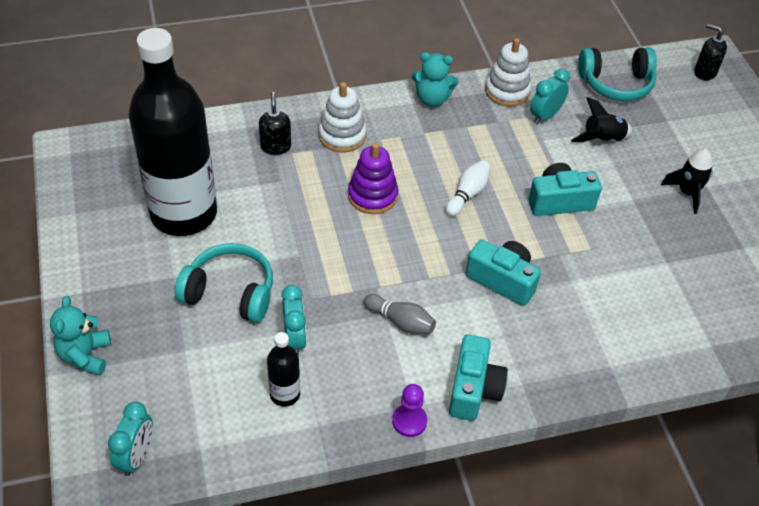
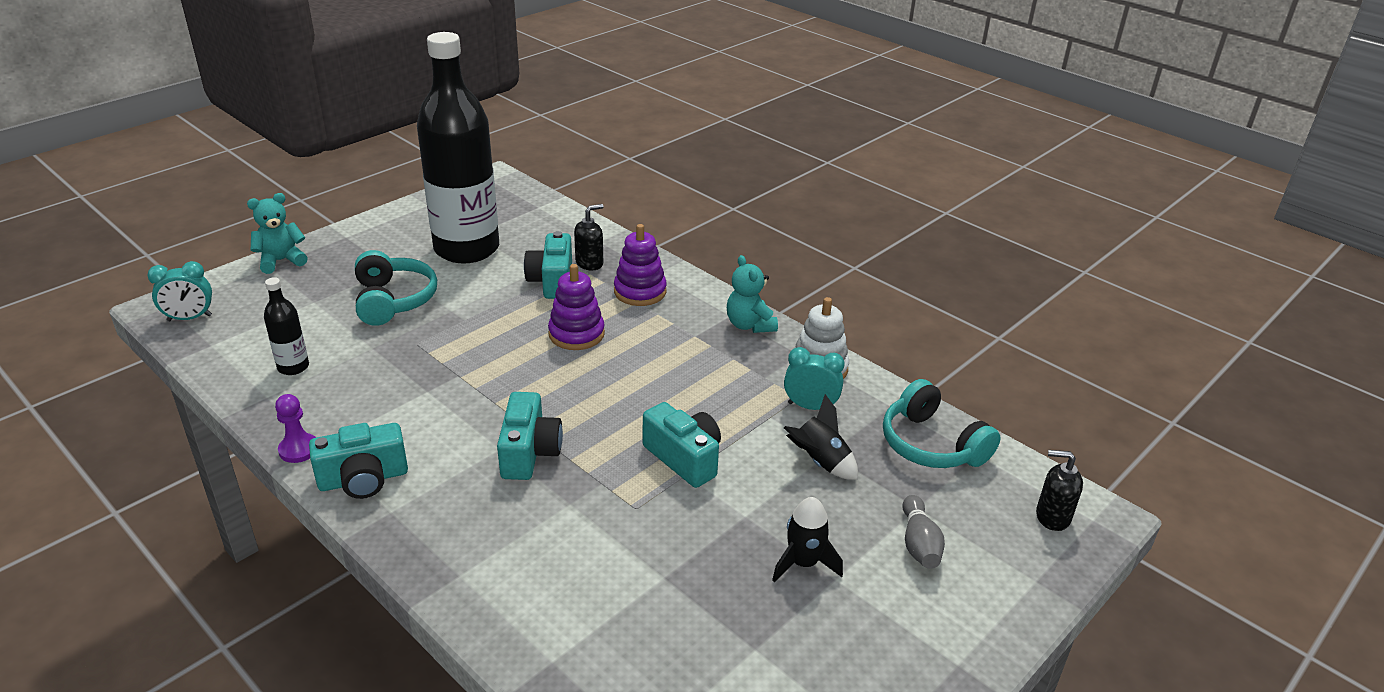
camera: 60 degrees right, 15 degrees down
turquoise clock [281,285,306,355] -> none
white stacking toy [319,82,366,152] -> purple stacking toy [614,224,667,306]
grey bowling pin [364,294,436,334] -> grey bowling pin moved to [902,495,945,569]
white bowling pin [445,160,491,216] -> none
black soap dispenser [694,24,727,80] -> black soap dispenser turned 75 degrees counterclockwise [1036,450,1083,531]
none -> turquoise camera [524,231,572,299]

